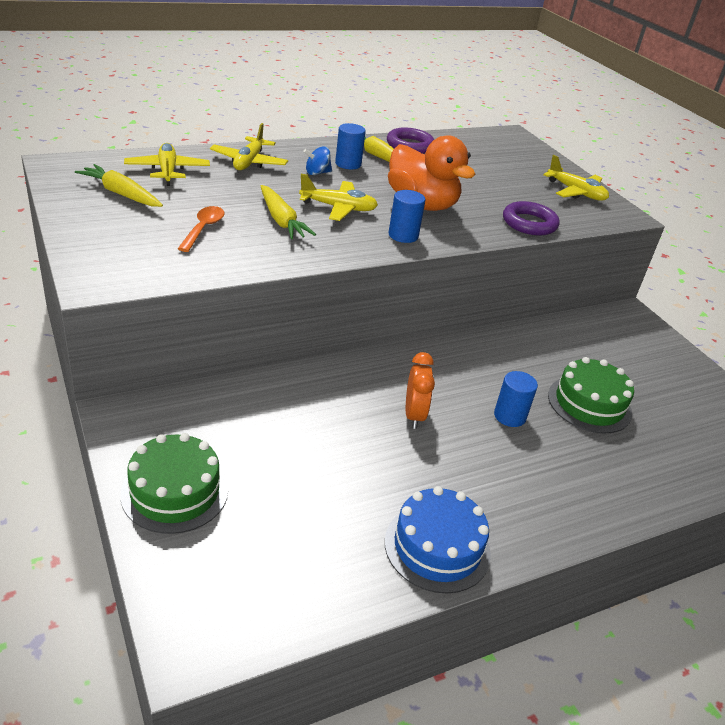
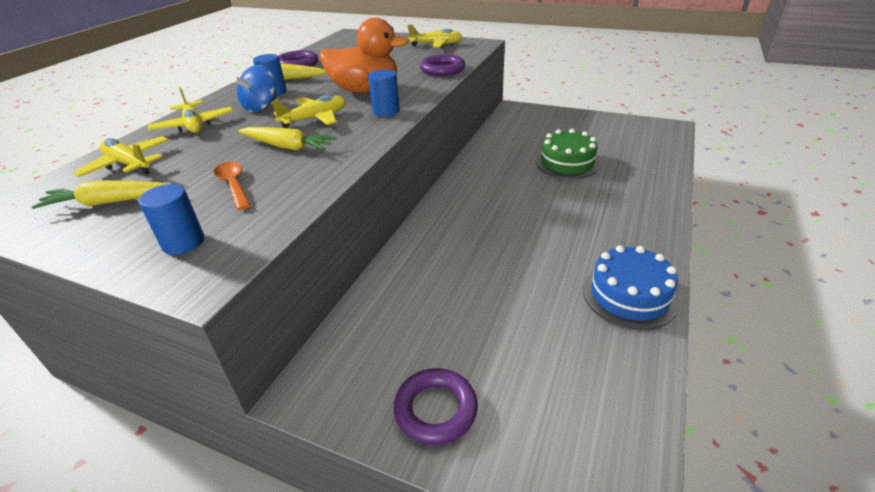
camera: 35 degrees left, 0 degrees up
green cake [120,433,228,534] -> purple ring [394,368,478,445]
blue spinning top [303,146,332,175] -> blue spinning top [232,65,277,112], size x1.53
orange clock [406,352,435,429] -> none
blue cylinder [494,371,538,427] -> blue cylinder moved to [138,184,204,255]

